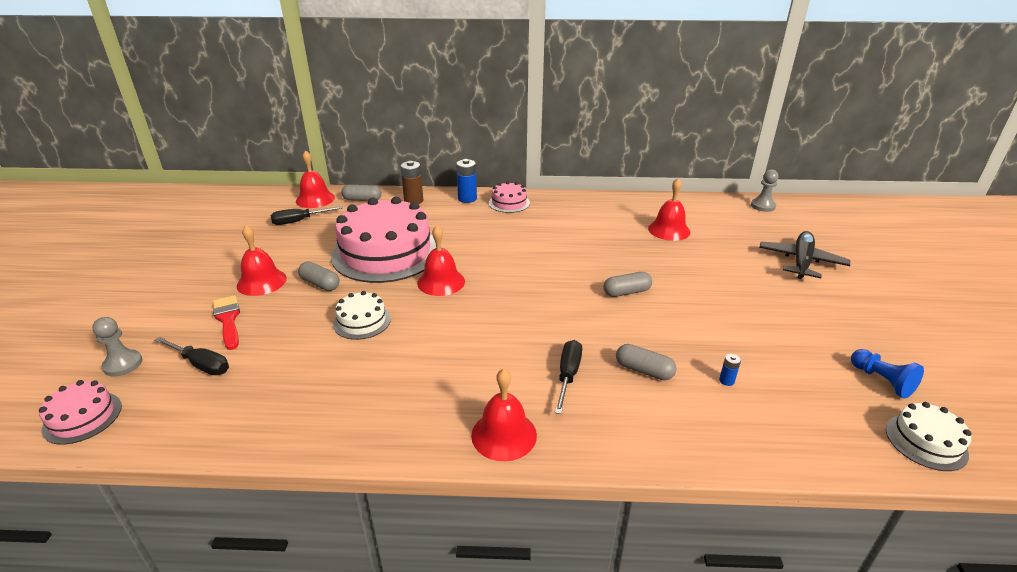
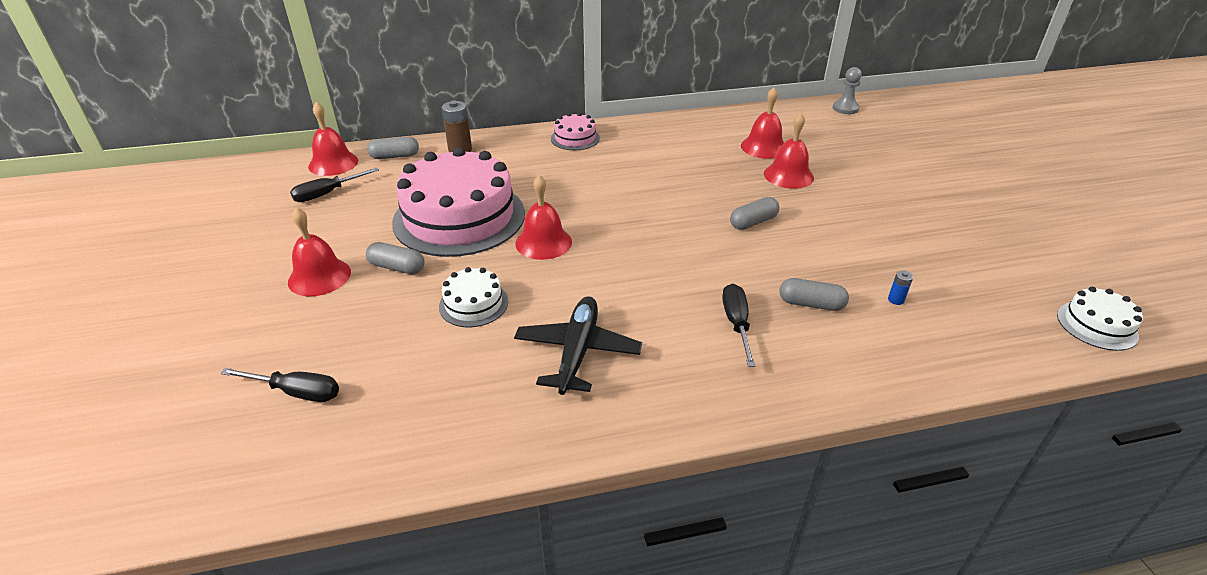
camera: 15 degrees left, 5 degrees up
pink cake [39,380,122,445] -> none
grey pawn [92,317,143,377] -> none
red brush [213,295,240,350] -> none
blue battery [456,159,477,203] -> none
red bell [471,368,537,461] -> red bell moved to [764,113,814,189]
black plane [759,231,850,279] -> black plane moved to [514,296,642,395]
blue pawn [851,349,924,398] -> none

